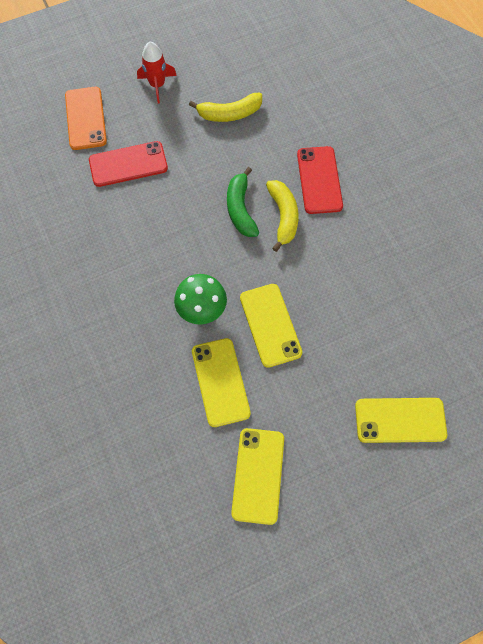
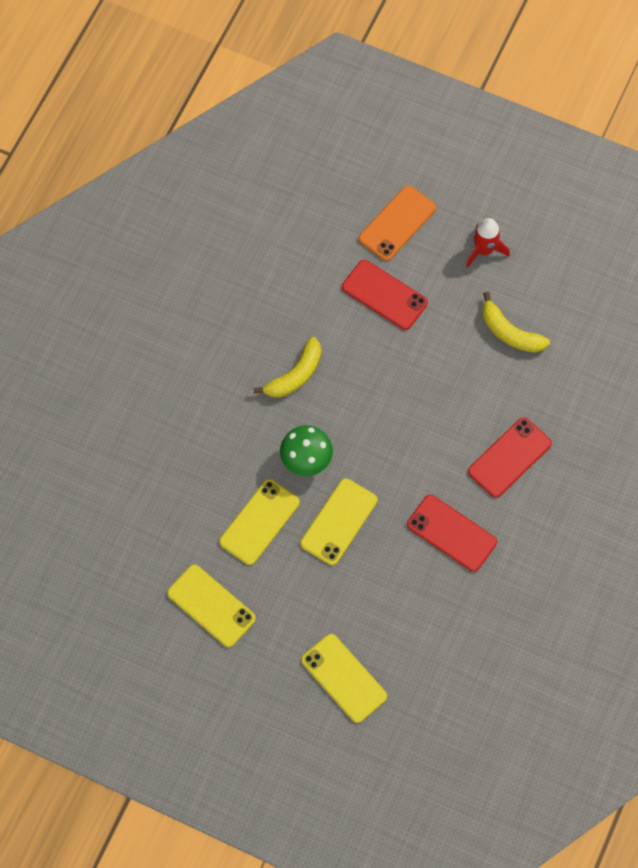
camera: 50 degrees right, 0 degrees up
green banana [227,167,259,237] -> none
yellow phone [231,428,284,525] -> yellow phone turned 75 degrees clockwise [167,564,256,647]
yellow banana [266,180,299,252] -> yellow banana moved to [253,337,321,398]
none -> red phone [407,495,497,572]

